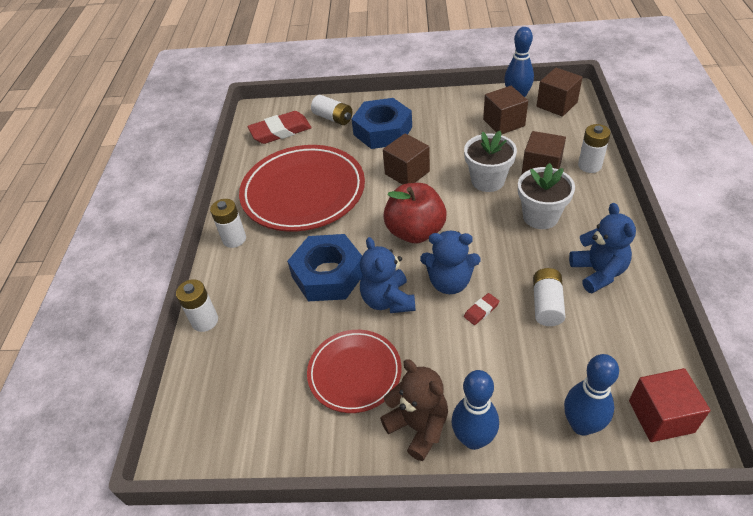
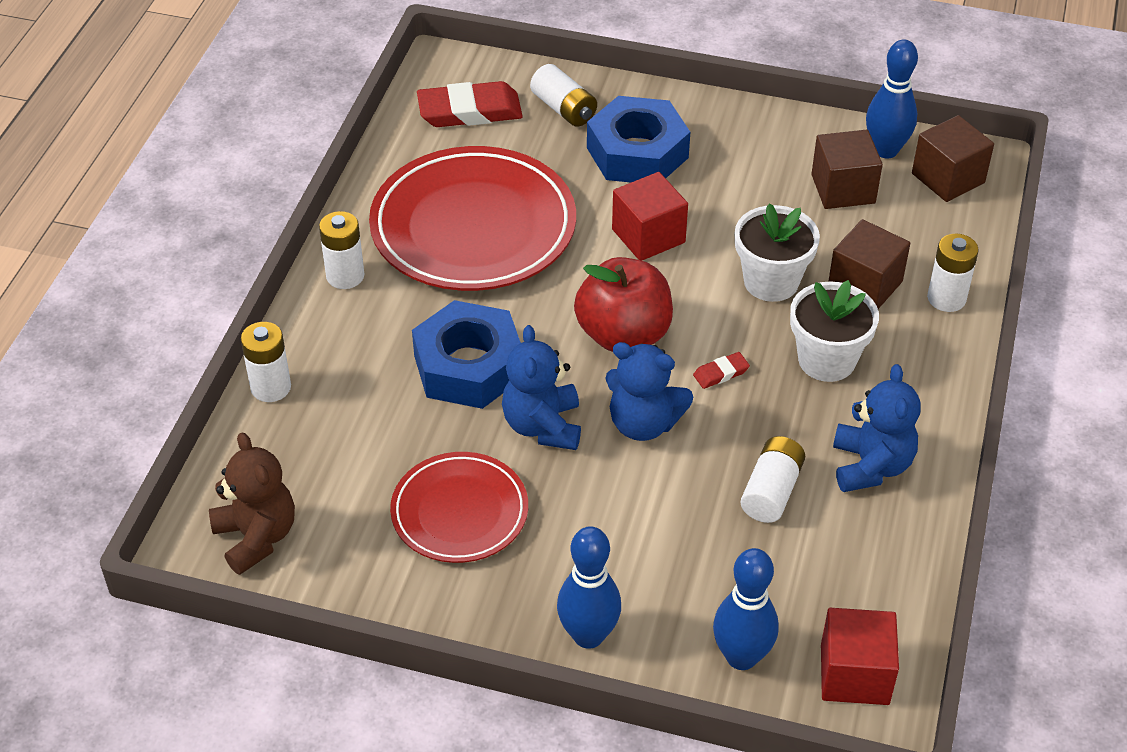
camera: 10 degrees right, 0 degrees up
brown teddy bear [380,359,448,461] -> brown teddy bear moved to [209,432,295,575]
brown cube [383,133,430,185] -> red cube [612,172,688,261]
red eraser [464,293,499,325] -> red eraser moved to [693,352,750,389]

